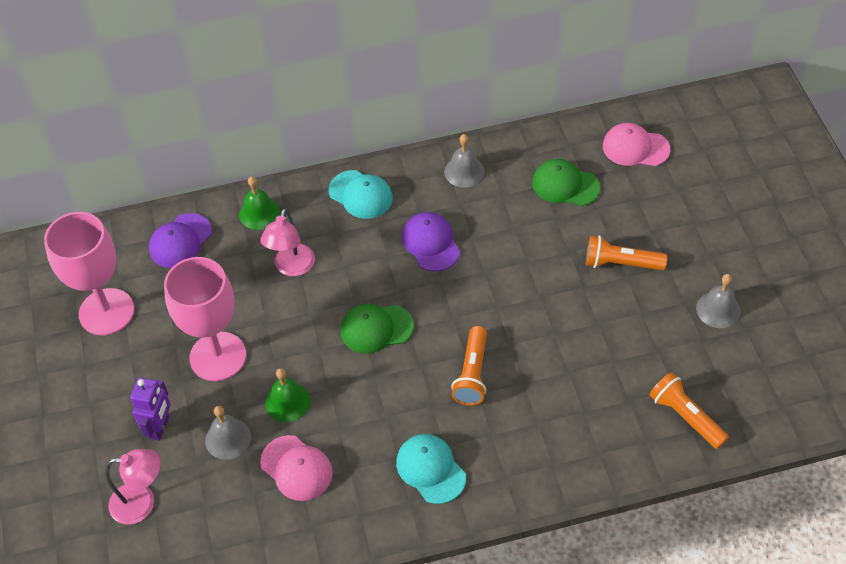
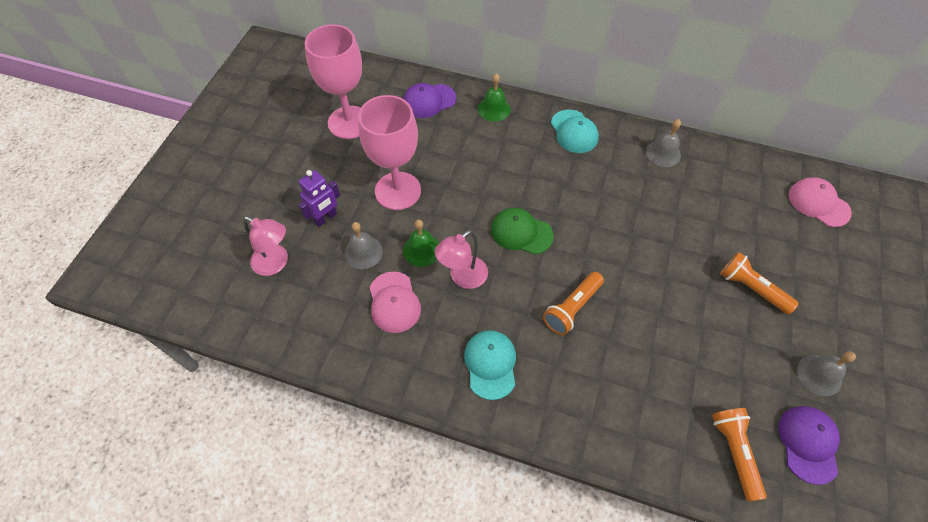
camera: 30 degrees right, 5 degrees up
pink lamp [261,208,315,276] -> pink lamp moved to [434,230,488,289]
purple cap [402,212,460,271] -> purple cap moved to [779,406,840,485]
green cap [532,159,600,206] -> none

